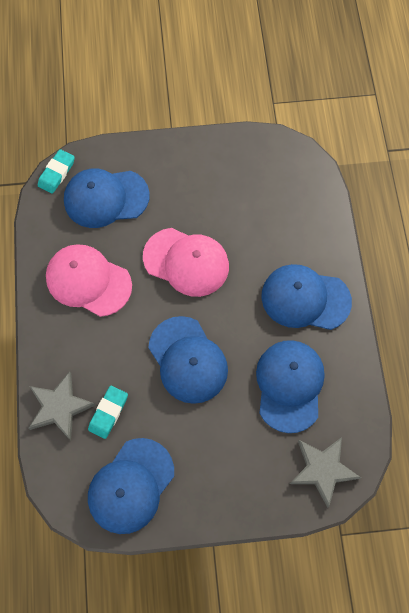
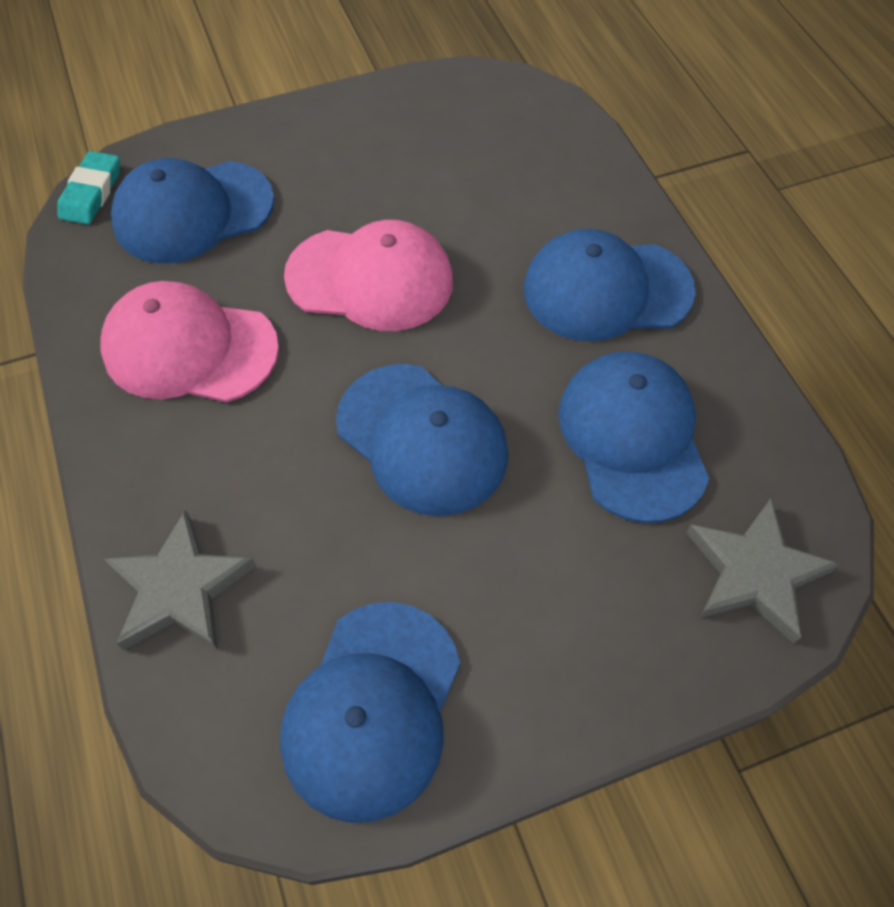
camera: 15 degrees left, 10 degrees down
turquoise eraser [88,386,128,439] -> none

